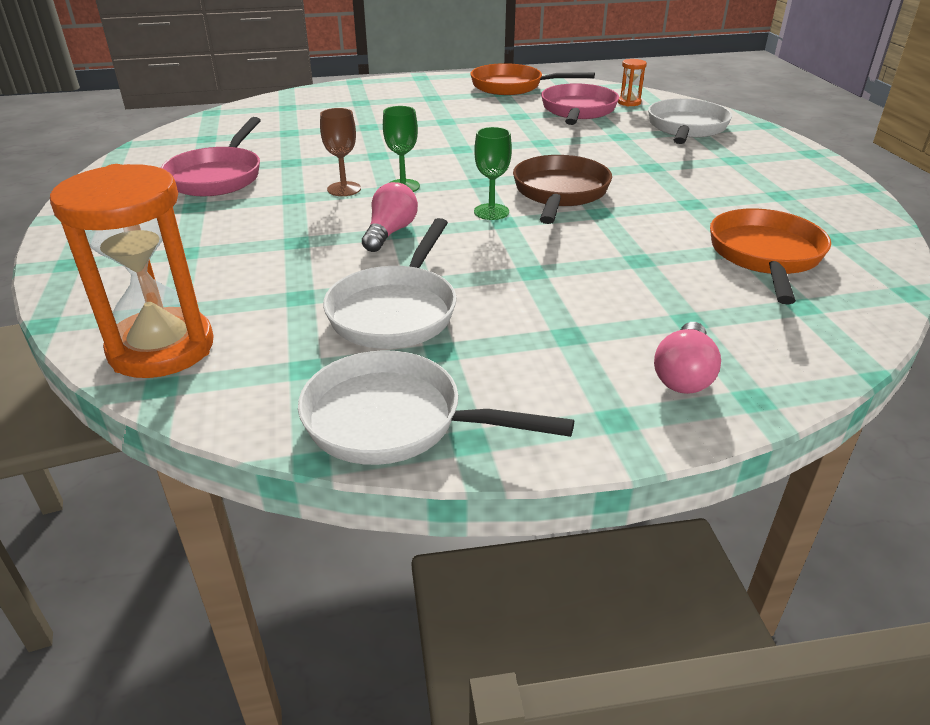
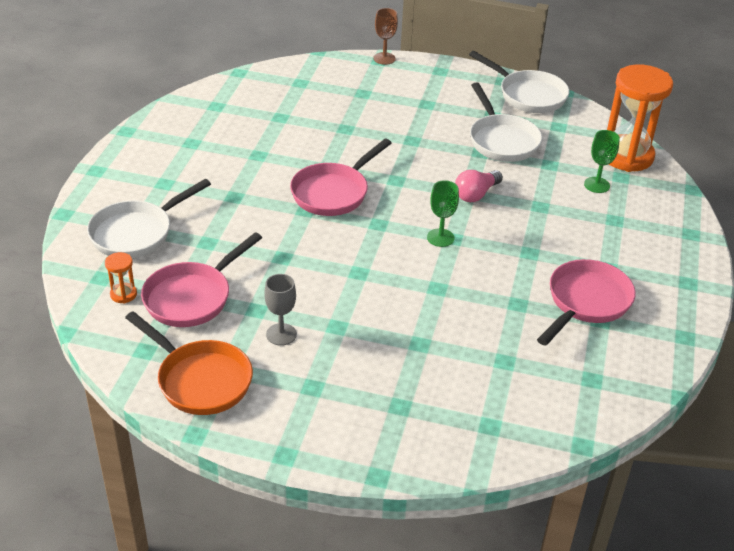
camera: 155 degrees left, 5 degrees up
brown goblet [320,108,361,196] -> brown goblet moved to [373,8,398,65]
white pan [323,218,456,349] -> white pan turned 120 degrees clockwise [470,82,542,162]
green goblet [474,127,512,220] -> green goblet moved to [584,130,620,193]
brown pan [513,155,612,224] -> pink pan [290,139,391,216]
pink light bulb [654,322,721,394] -> none
orange pan [710,208,831,304] -> none
none -> grey goblet [264,274,297,346]

